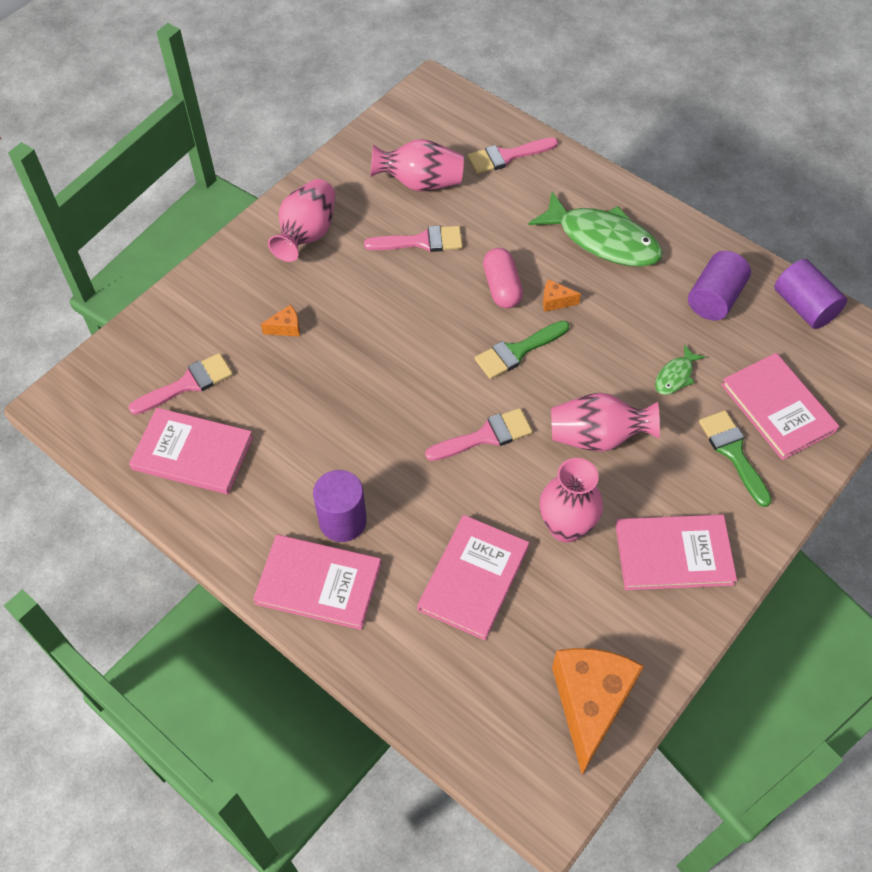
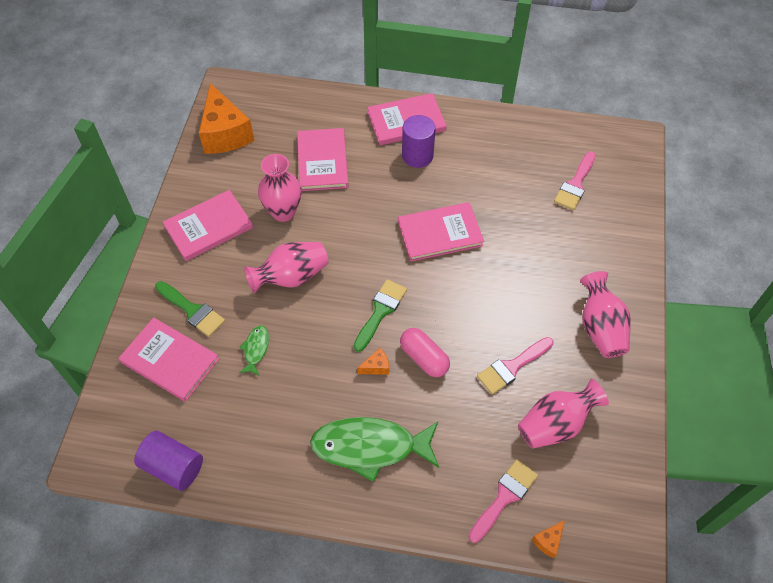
camera: 150 degrees right, 0 degrees up
pink book [129,408,253,494] -> pink book moved to [398,202,484,262]
orange cheese [261,304,300,336] -> orange cheese moved to [532,520,565,558]
pink brush [425,408,532,461] -> none
purple cylinder [688,251,751,321] -> none

